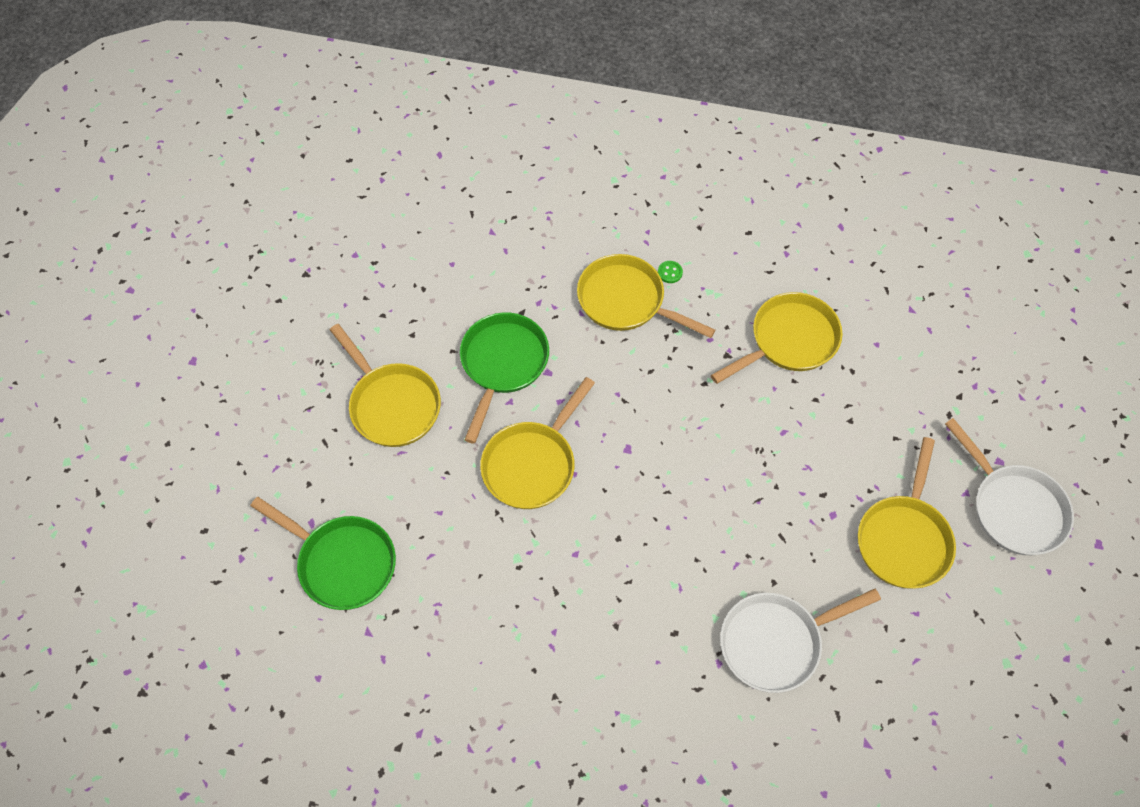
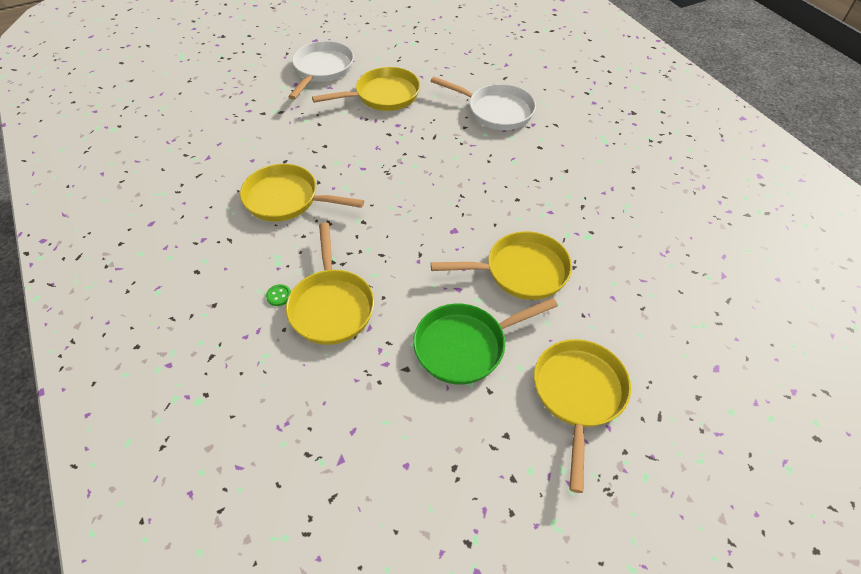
camera: 130 degrees left, 10 degrees down
green pan [250,497,396,610] -> none

